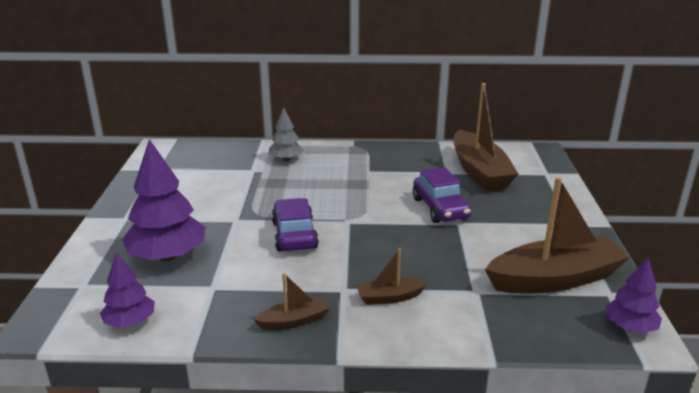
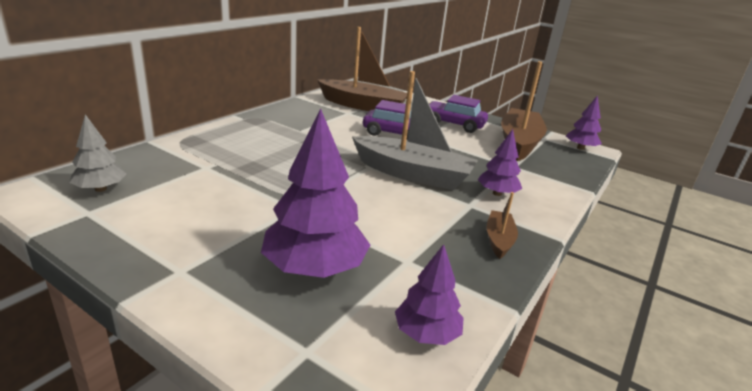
camera: 60 degrees left, 0 degrees up
grey tree [269,107,304,161] -> grey tree moved to [69,114,126,192]
purple car [271,198,319,252] -> purple car moved to [429,95,488,133]
brown boat [356,248,428,305] -> purple tree [478,129,522,196]
none -> grey boat [352,71,478,190]

